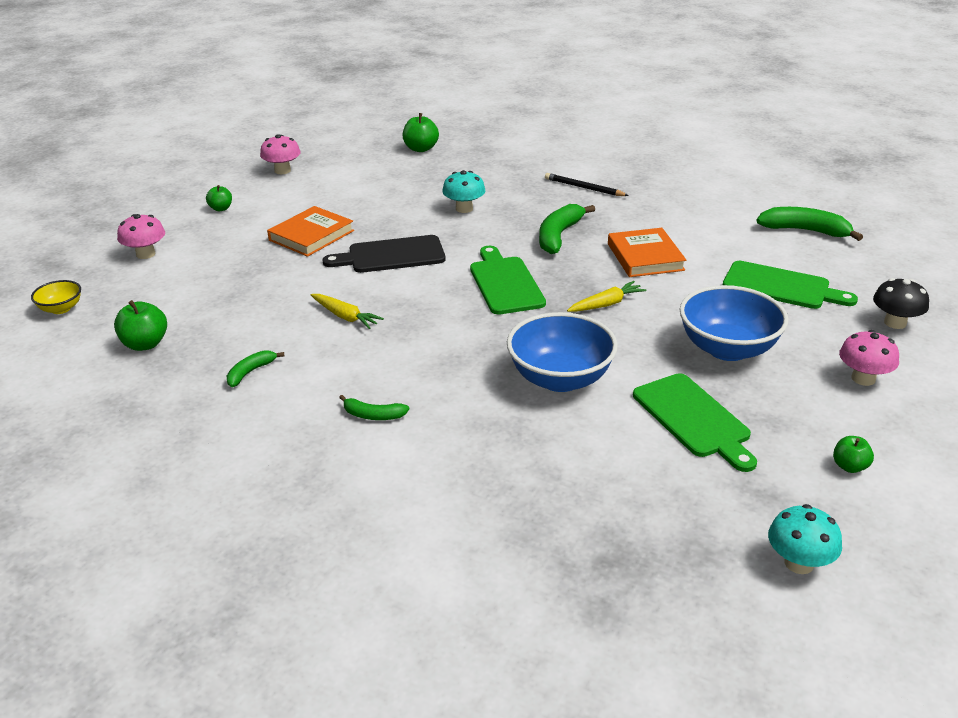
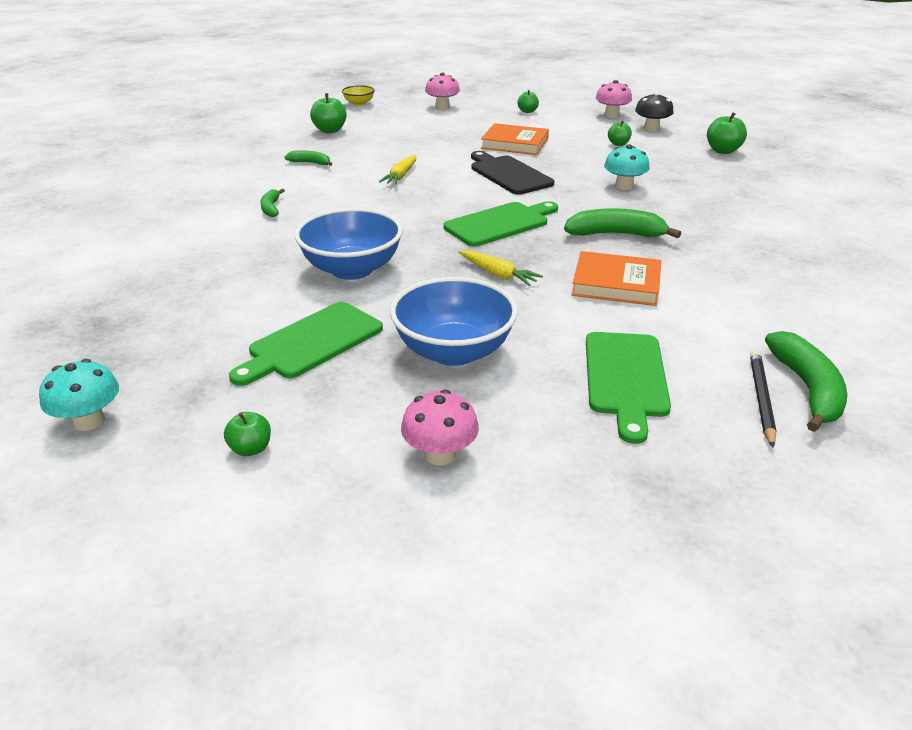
camera: 70 degrees right, 0 degrees up
black pencil [545,173,629,196] -> black pencil moved to [750,350,776,447]
orange book [608,228,686,277] -> orange book turned 45 degrees clockwise [571,251,661,306]
black mushroom [873,278,929,329] -> black mushroom moved to [635,92,674,131]
none -> green apple [608,121,632,146]

